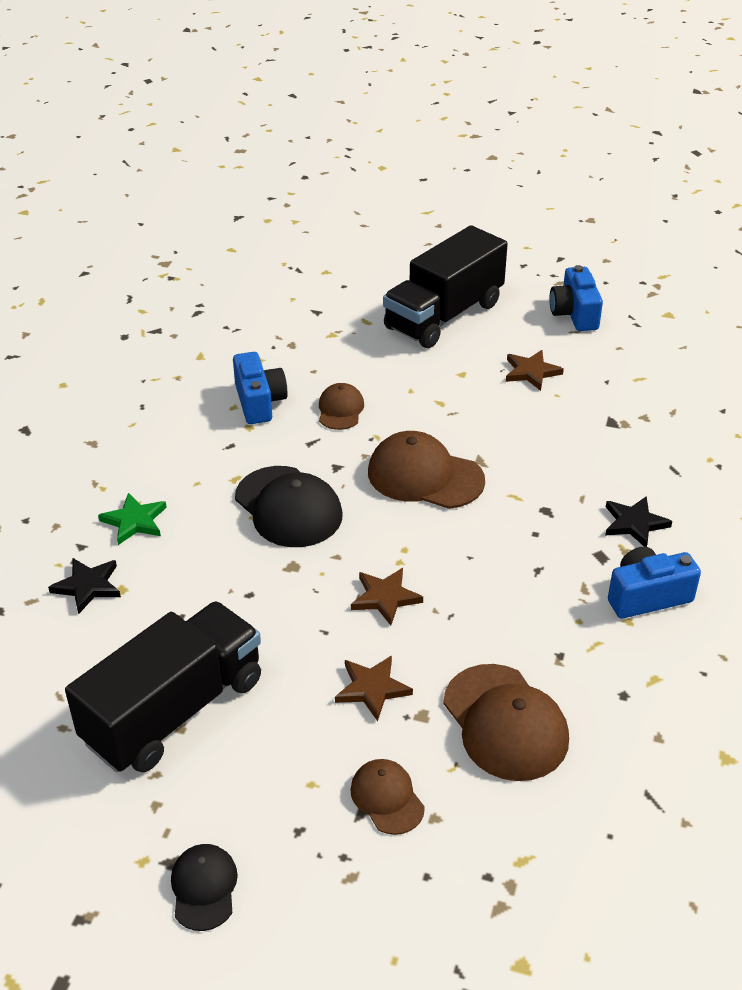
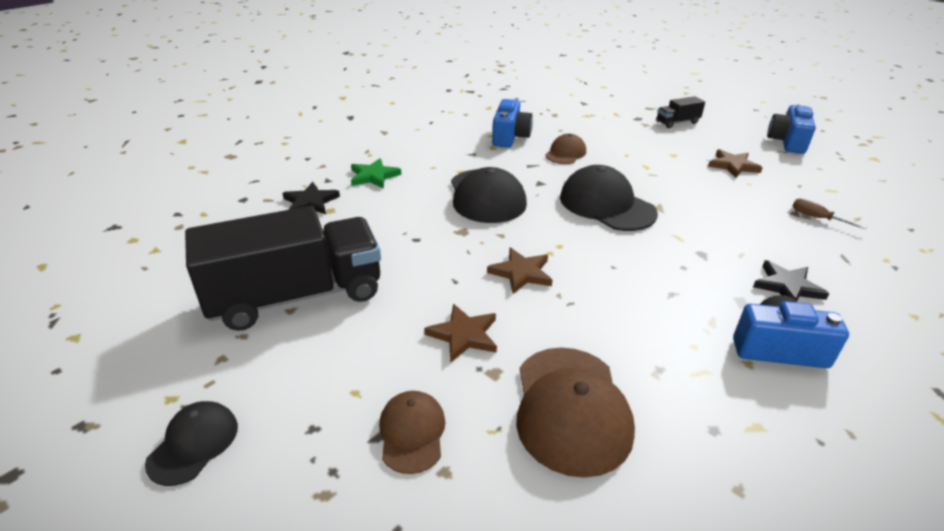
camera: 25 degrees right, 5 degrees down
brown cap [368,431,485,509] -> black cap [560,165,658,231]
black truck [383,225,508,348] -> black truck [656,96,705,128], size x0.42
none -> brown screwdriver [793,199,867,229]

